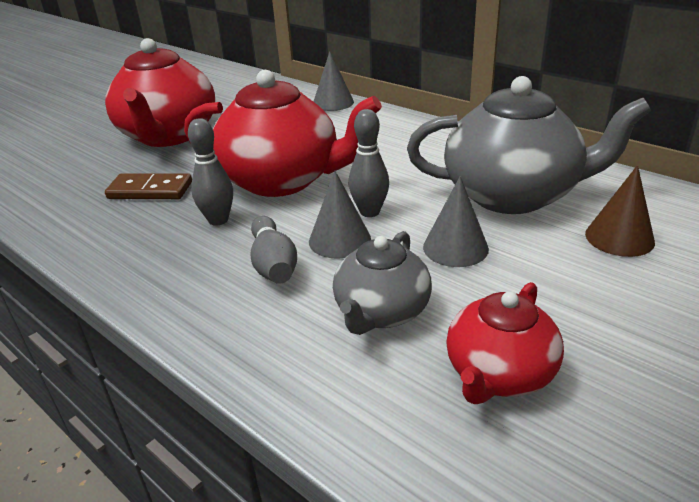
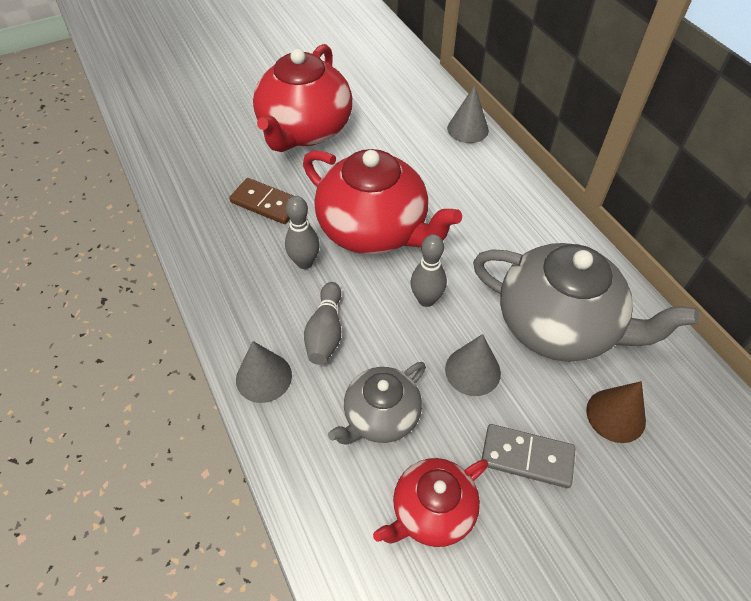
camera: 20 degrees right, 20 degrees up
grey cone [309,171,371,259] -> grey cone moved to [236,341,292,403]
none -> grey domino [482,424,576,488]

